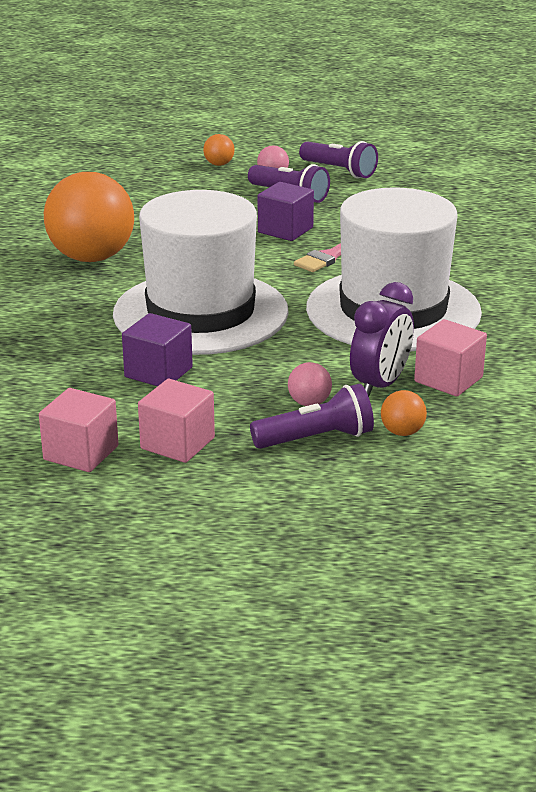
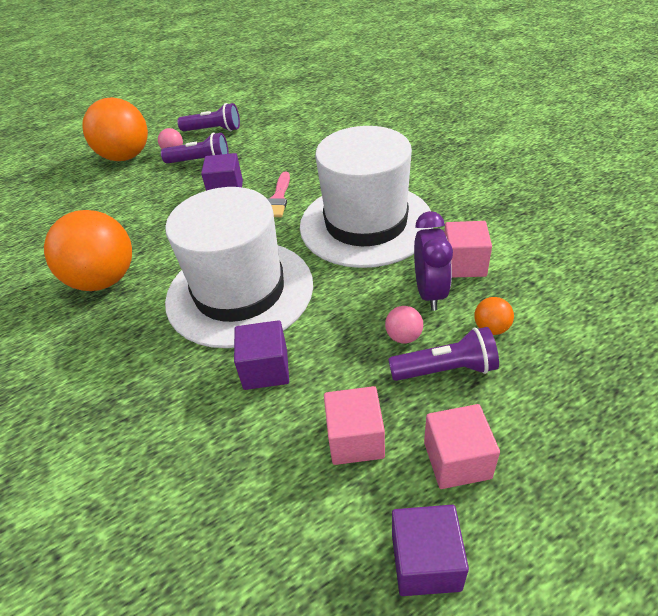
camera: 30 degrees left, 15 degrees up
pink cube [39,388,118,472] -> pink cube moved to [424,404,500,489]
orange ball [203,134,235,166] -> orange ball [82,97,148,161], size x2.45
purple flashlight [250,384,374,449] -> purple flashlight turned 45 degrees clockwise [388,327,499,381]
none -> purple cube [392,505,469,596]

